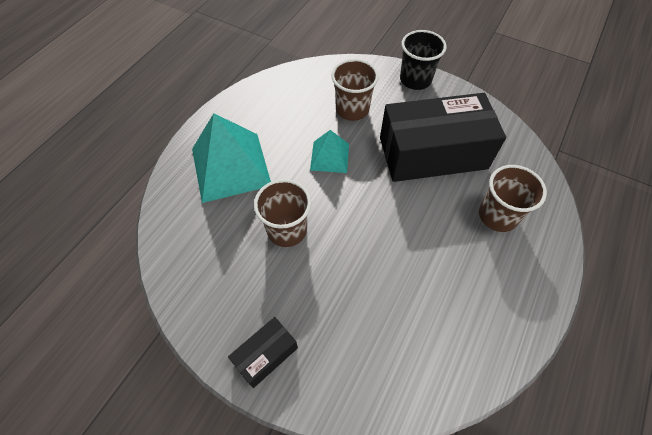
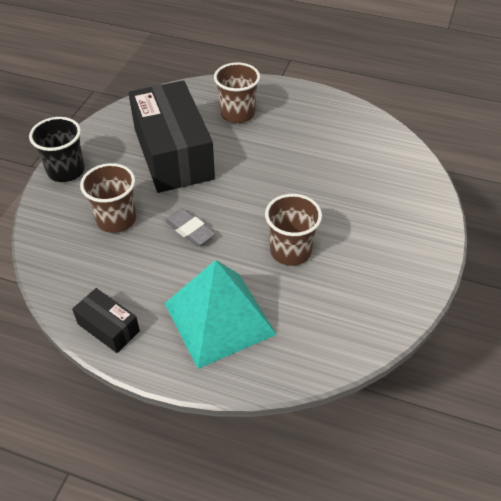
camera: 100 degrees left, 10 degrees down
black box [228,317,298,388] -> black box moved to [72,288,140,353]
turquoise pyramid [310,130,349,173] -> grey eraser [165,208,216,246]

